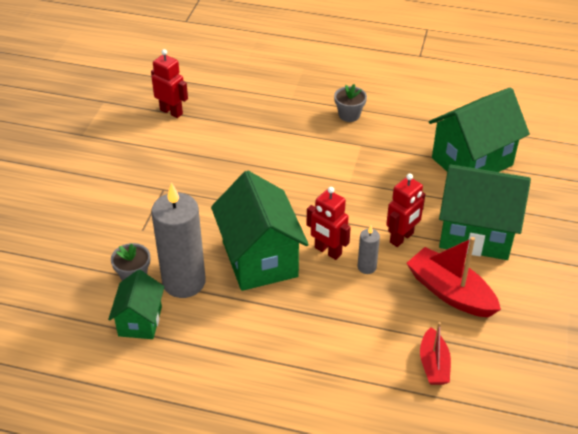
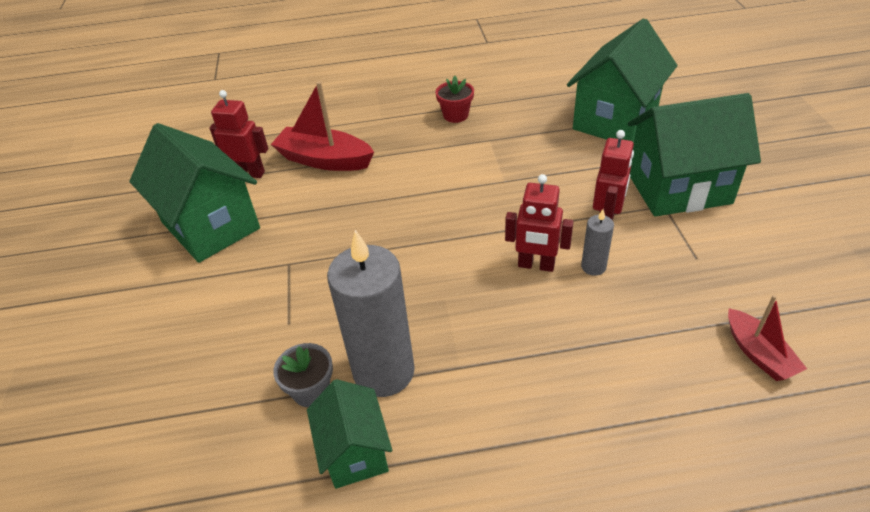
camera: 20 degrees left, 0 degrees up
green house [211,171,309,291] -> green house moved to [129,123,260,263]
grey flower pot [334,84,367,122] -> red flower pot [436,76,474,123]
red boat [406,237,501,318] -> red boat moved to [271,81,374,171]

